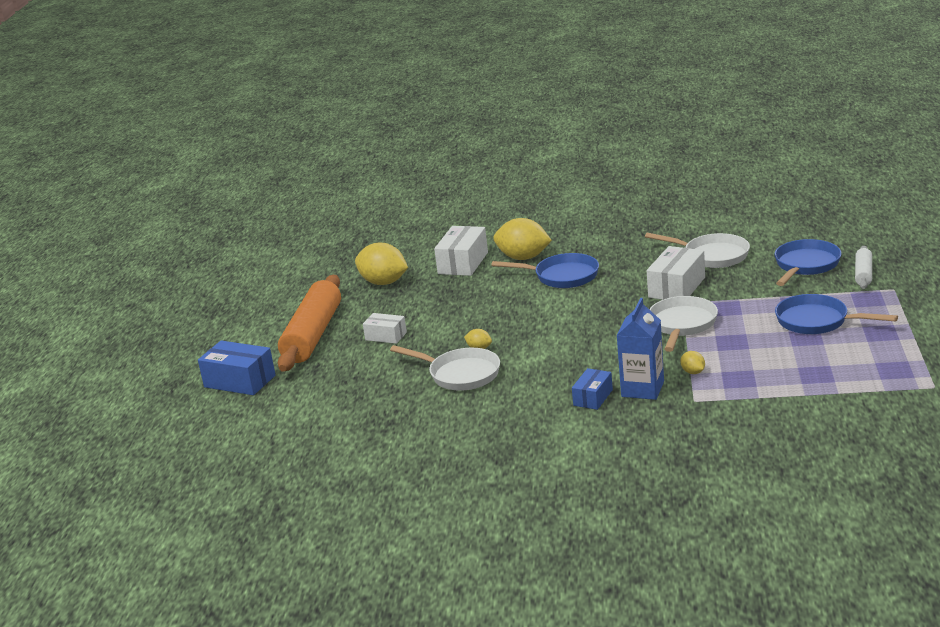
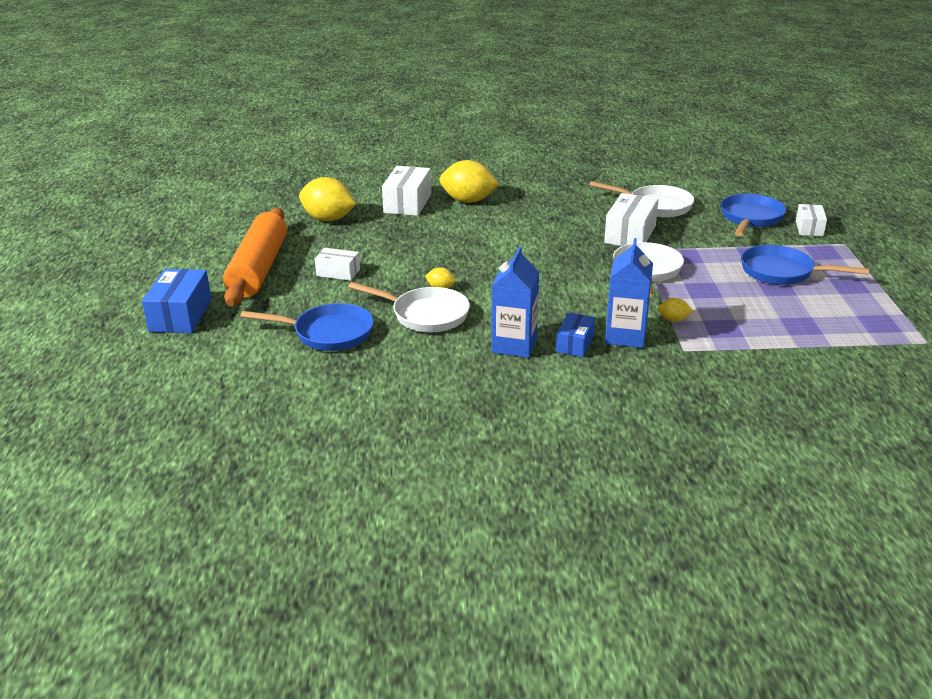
camera: 10 degrees left, 5 degrees up
blue box [198,341,276,395] -> blue box turned 75 degrees clockwise [142,269,212,333]
blue pan [491,253,599,288] -> blue pan moved to [240,303,374,351]
yellow lemon [680,351,705,374] -> yellow lemon turned 45 degrees counterclockwise [658,298,693,322]
white rolling pin [855,246,872,289] -> white box [796,204,827,237]
none -> blue carton [491,246,539,358]

